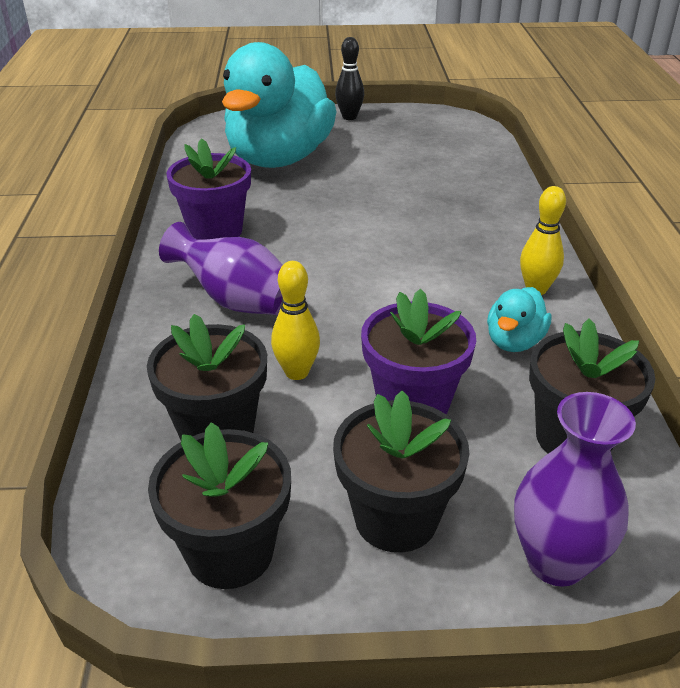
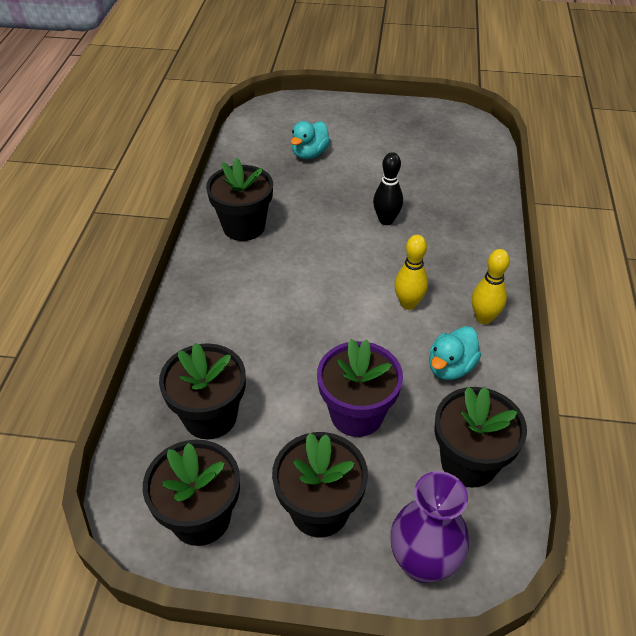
camera: 10 degrees right, 10 degrees up
purple vase [159,222,283,315] -> none
purple flower pot [167,138,251,240] -> black flower pot [206,158,273,241]
turquoise duck [222,42,337,168] -> turquoise duck [291,121,330,159], size x0.41
yellow bowling pin [271,261,320,380] -> yellow bowling pin moved to [394,235,428,310]
black bowling pin [335,37,364,120] -> black bowling pin moved to [373,152,403,225]

